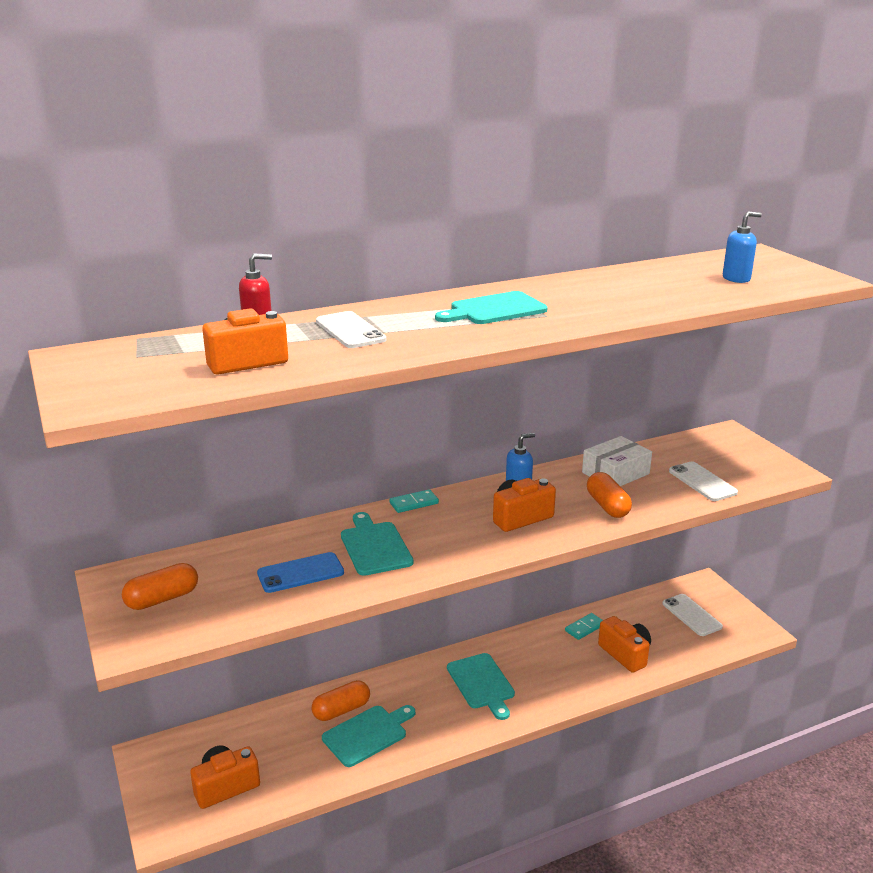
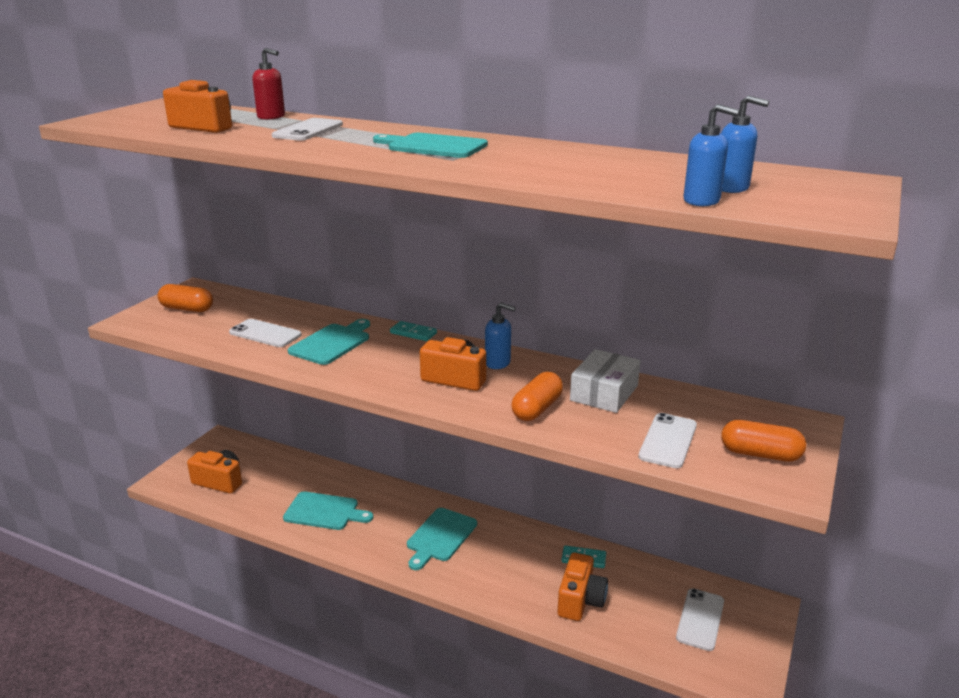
camera: 50 degrees right, 0 degrees up
blue phone [257,552,344,593] -> white phone [229,319,302,347]
orange capsule [312,680,370,721] -> orange capsule moved to [721,420,806,462]
white box [582,436,652,486] -> white box turned 75 degrees counterclockwise [570,349,640,413]
none -> blue soap dispenser [683,104,740,206]

